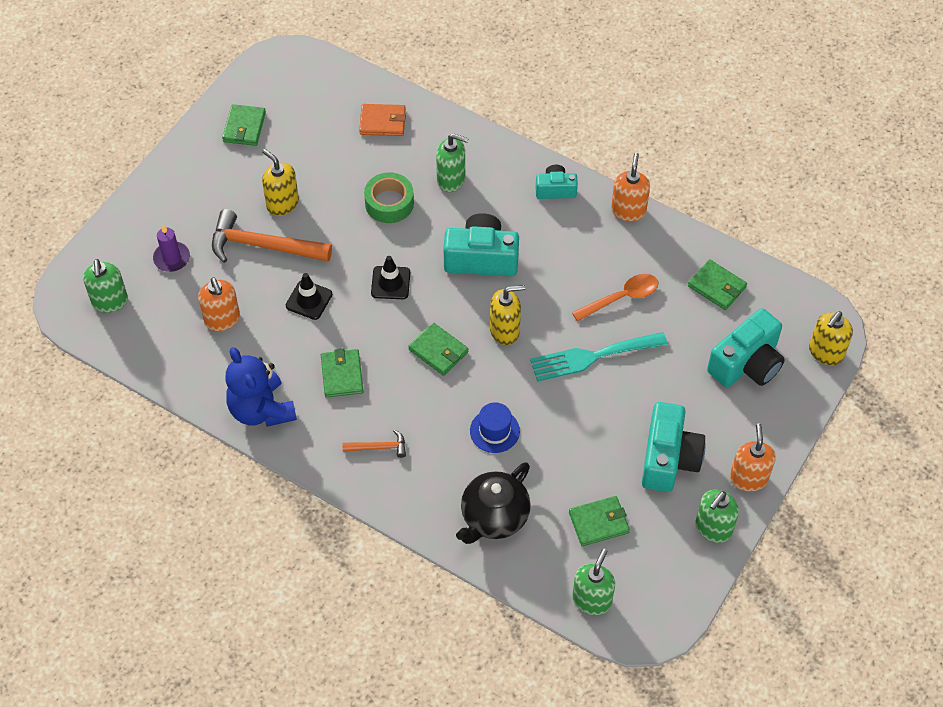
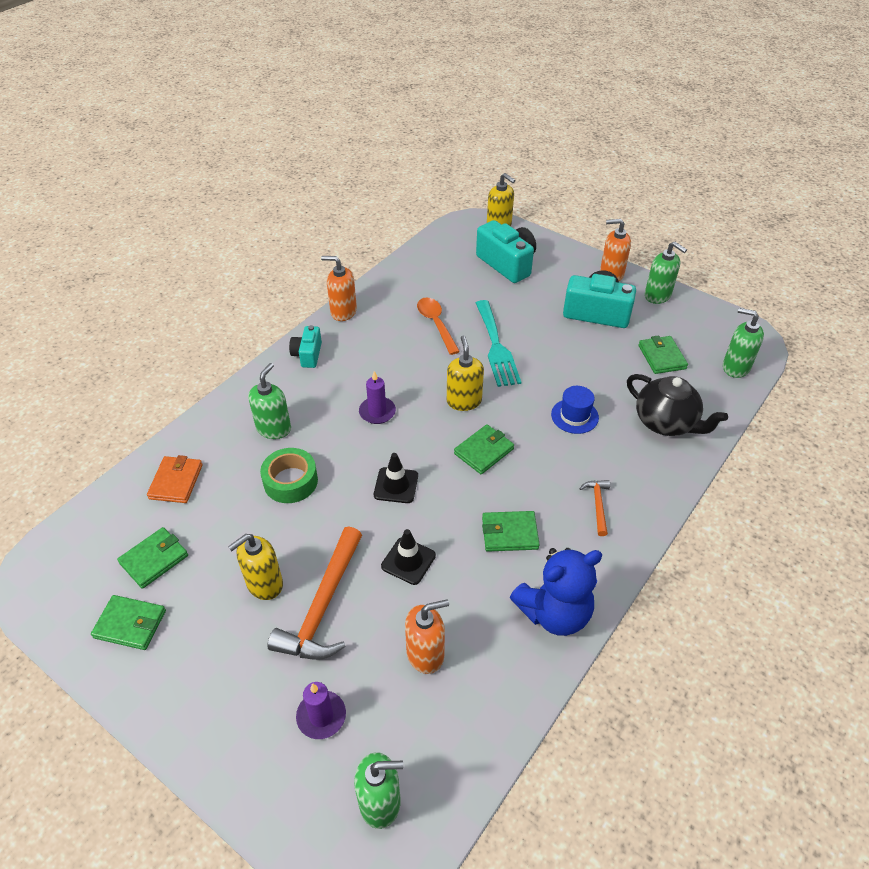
camera: 85 degrees left, 10 degrees down
turquoise camera [443,213,519,276] -> purple candle [359,371,396,424]
green wallet [688,259,747,310] -> green wallet moved to [117,527,188,589]

